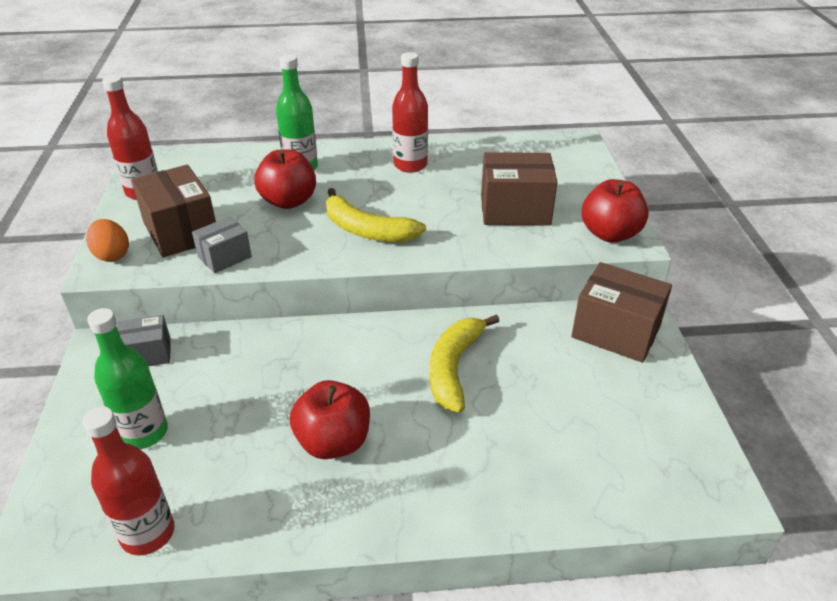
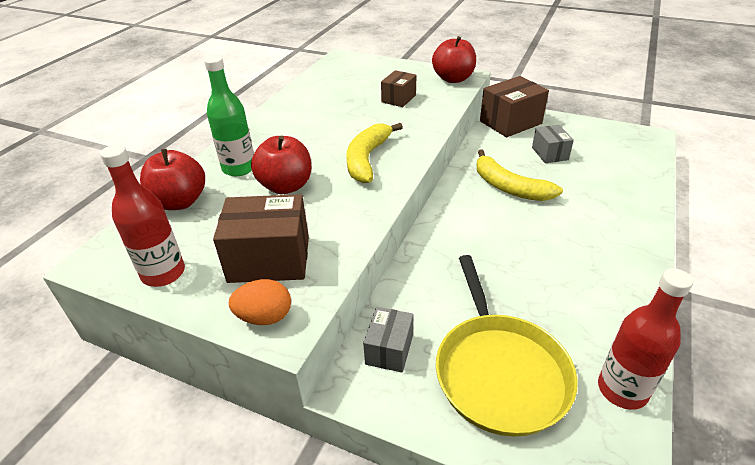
camera: 60 degrees left, 0 degrees up
green bottle [87,308,168,449] -> yellow pan [436,255,578,437]
grey box [192,216,252,273] -> grey box moved to [532,125,574,163]
red apple [290,380,370,459] -> red apple moved to [140,149,205,210]
yellow banana [326,188,426,242] -> yellow banana turned 135 degrees clockwise [346,123,403,183]
red bottle [392,52,428,173] -> none
brown box [481,152,558,226] -> brown box [381,70,416,107], size x0.58

